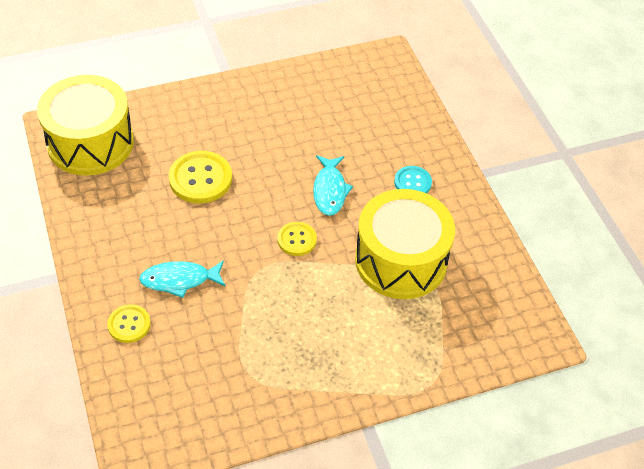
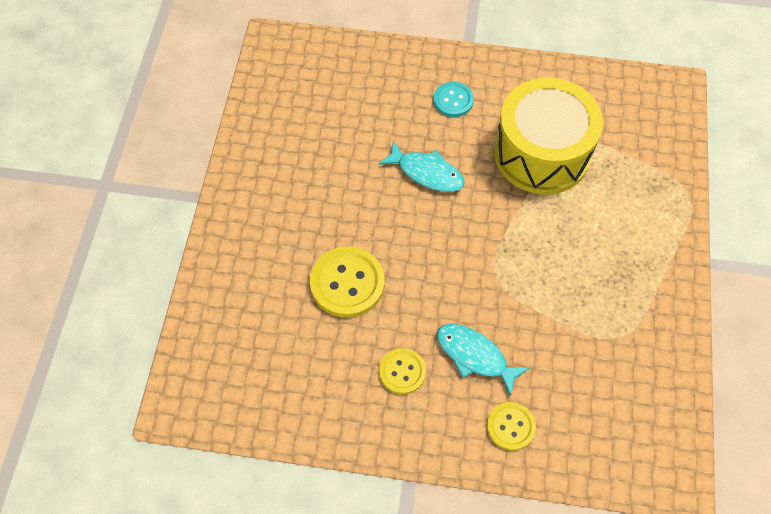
camera: 60 degrees left, 10 degrees up
yellow drum [37,75,134,176] -> none
turquoise fish [139,260,226,298] -> turquoise fish turned 105 degrees clockwise [437,324,530,396]
yellow button [277,222,317,256] -> yellow button moved to [379,348,426,395]

